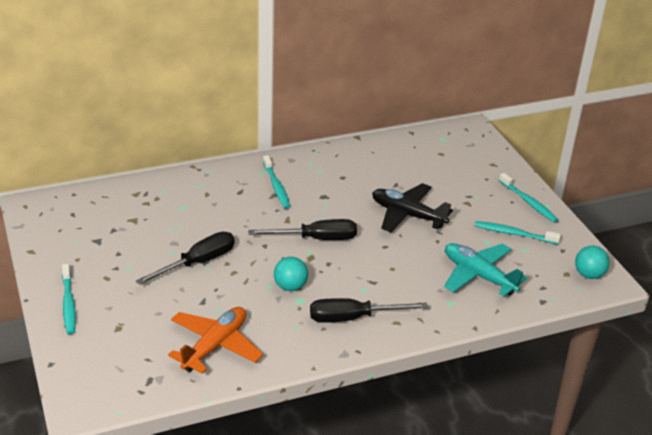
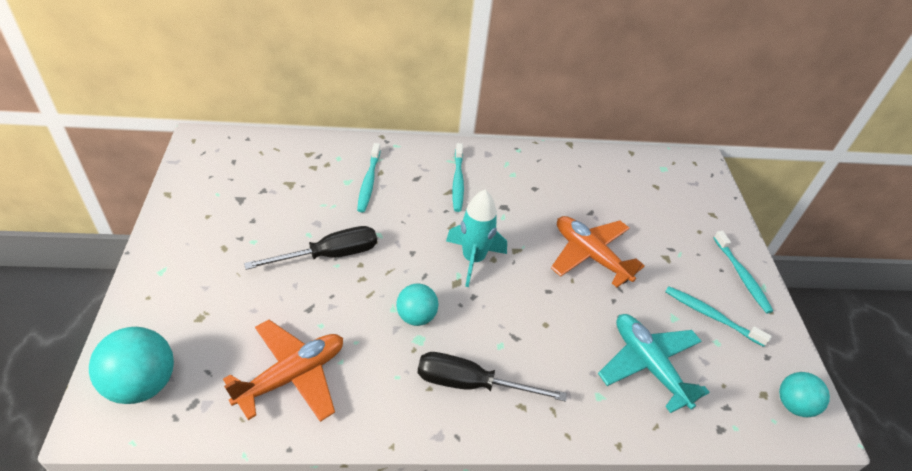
camera: 15 degrees right, 10 degrees up
turquoise toothbrush [62,264,76,334] -> turquoise toothbrush moved to [357,143,381,213]
black screwdriver [248,219,357,240] -> turquoise rocket [446,190,507,287]
black plane [372,183,453,232] -> orange plane [551,216,645,288]
none -> turquoise ball [89,327,174,404]

